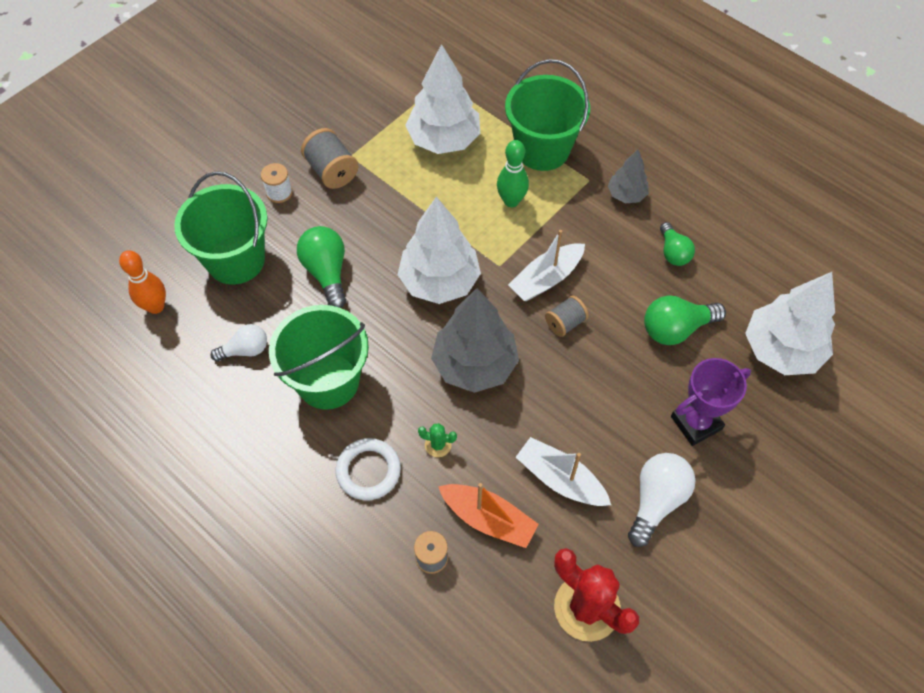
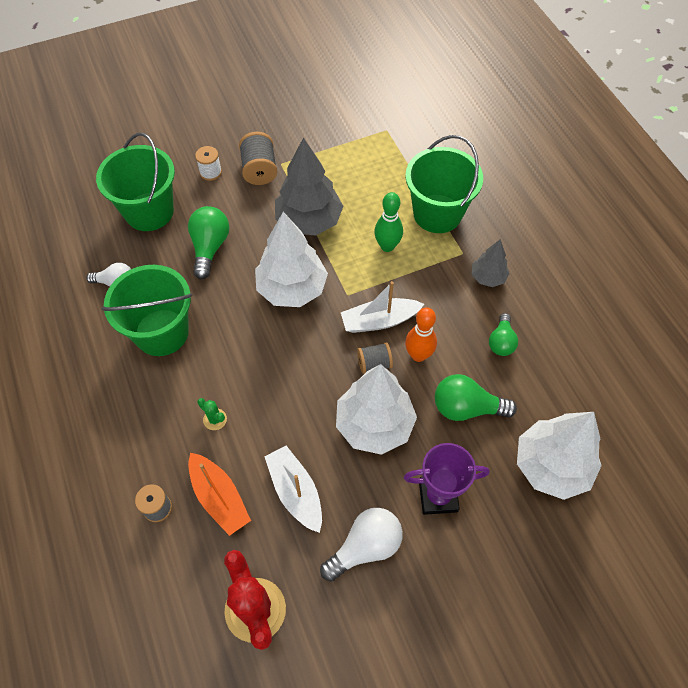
camera: 25 degrees right, 0 degrees up
orange bowling pin [119,250,166,314] -> orange bowling pin moved to [405,307,437,362]
white ring [336,438,401,500] -> none
white tree [405,44,480,154] -> white tree moved to [336,364,417,455]
grey tree [431,288,519,393] -> grey tree moved to [275,137,343,236]

